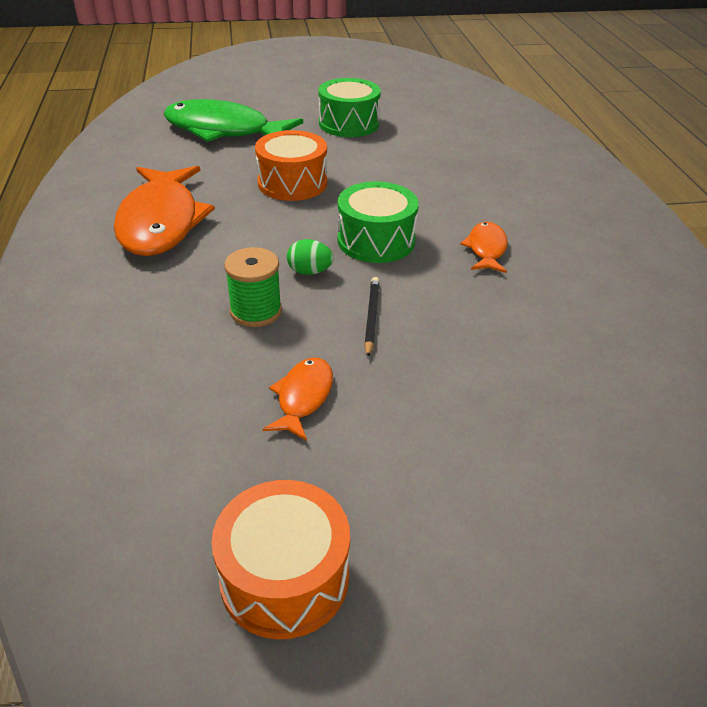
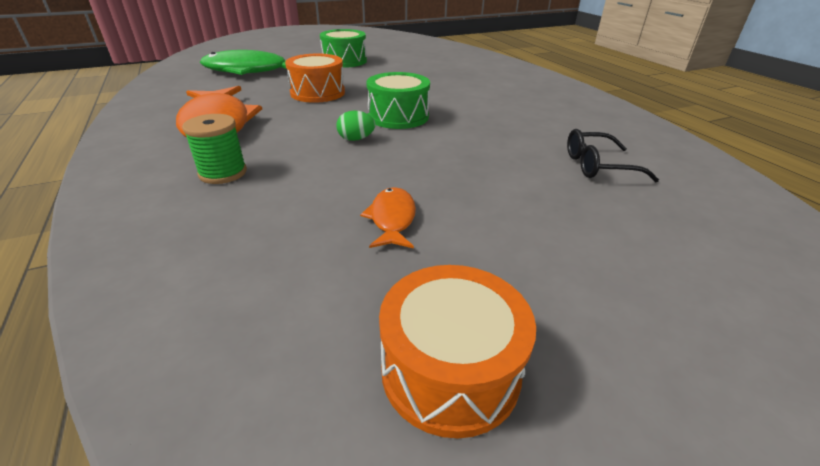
camera: 15 degrees left, 5 degrees down
green spool [224,247,282,327] -> green spool moved to [182,114,247,184]
black pencil [364,277,380,357] -> none
orange fish [460,222,508,273] -> none
none -> black glasses [567,129,659,182]

